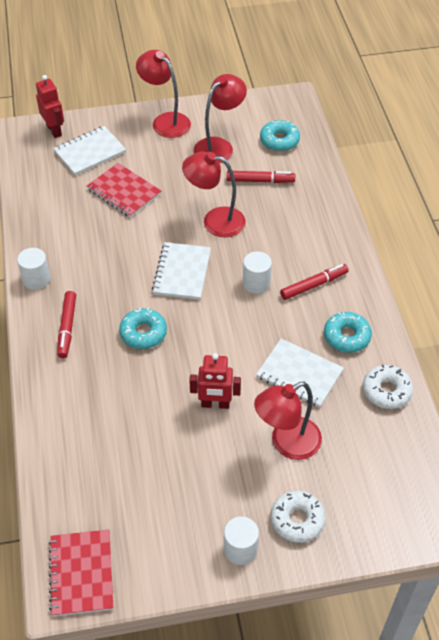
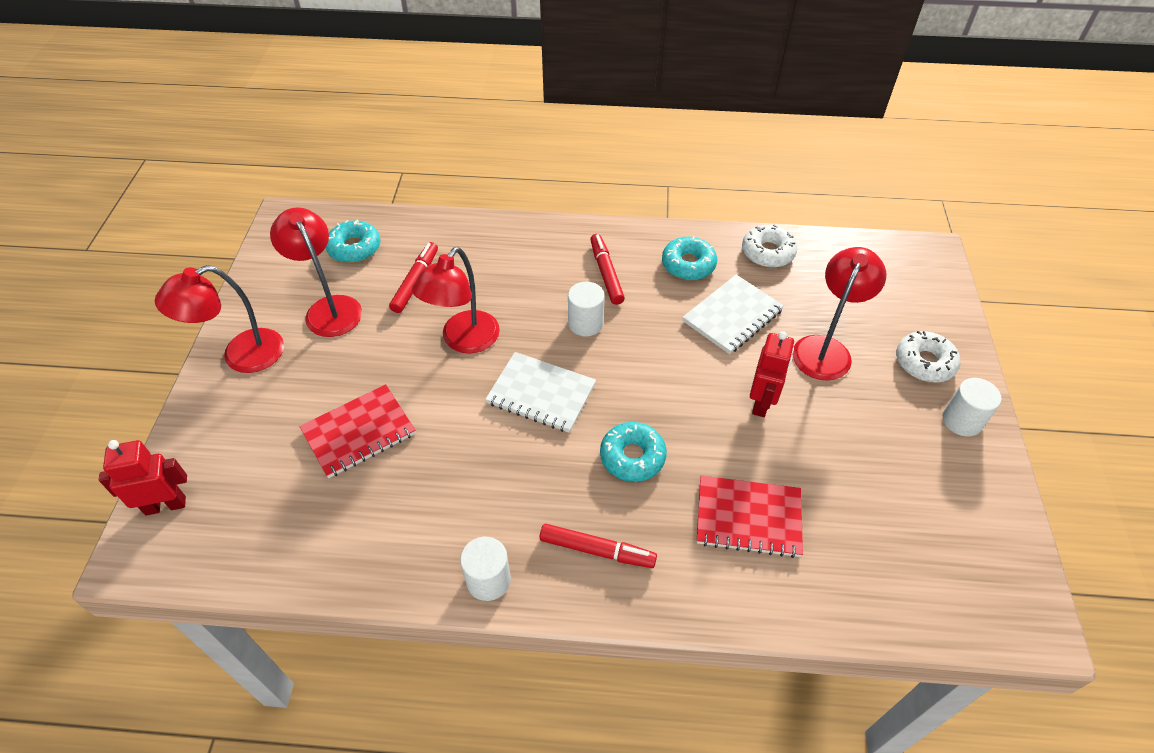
camera: 75 degrees left, 0 degrees up
red notebook [48,529,113,617] -> red notebook moved to [697,476,803,558]
white notebook [53,126,126,176] -> none
red lamp [254,382,322,460] -> red lamp turned 135 degrees counterclockwise [793,247,886,381]

